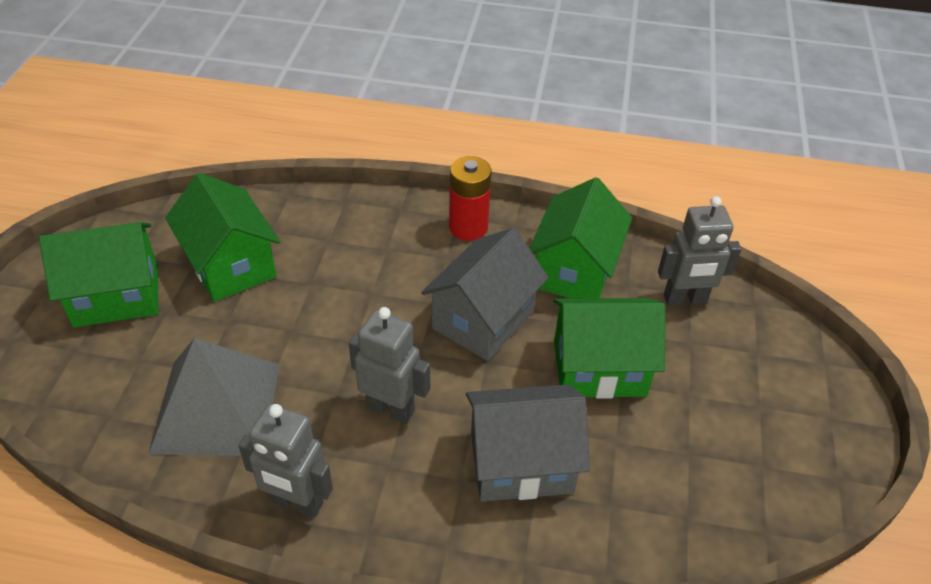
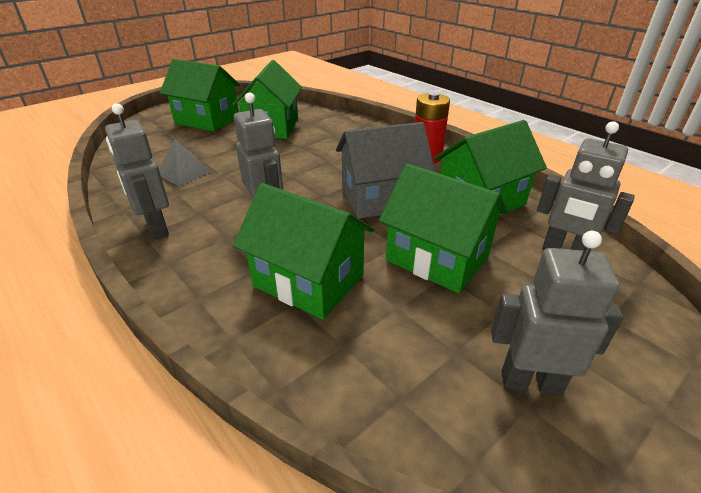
camera: 40 degrees right, 10 degrees down
grey pyramid [148,338,279,456] -> grey pyramid [159,139,211,186], size x0.50
grey house [466,384,590,502] -> green house [233,183,374,320]
none -> grey robot [491,231,624,395]

